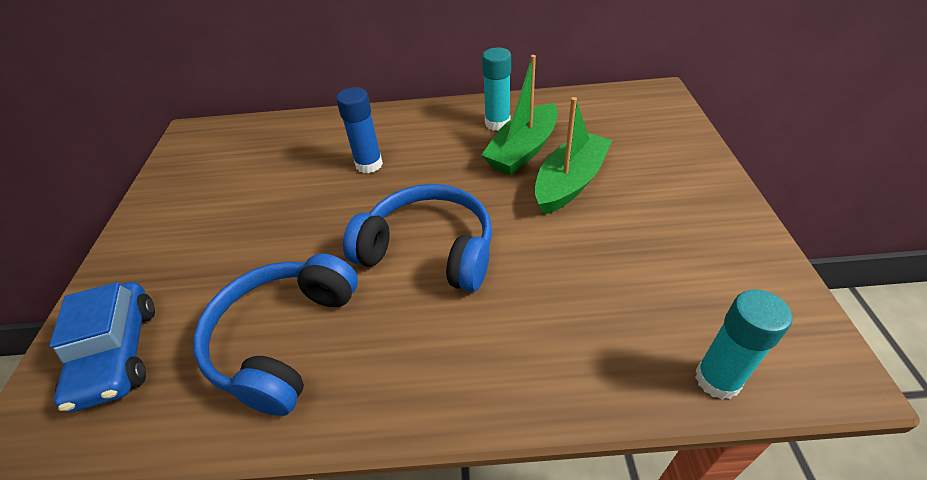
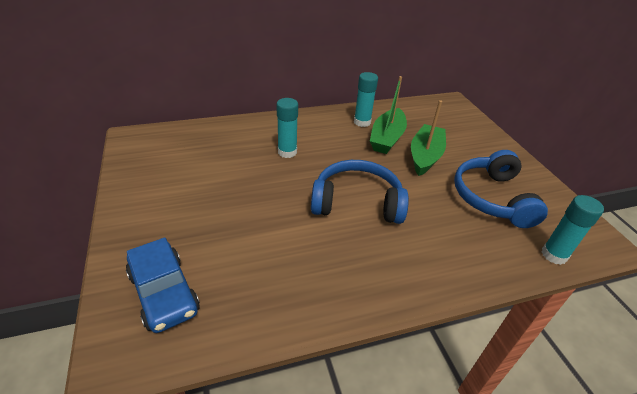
camera: 20 degrees left, 5 degrees down
blue headphones [193,254,358,416] -> blue headphones moved to [454,150,548,228]
blue glue stick [336,87,383,173] -> turquoise glue stick [276,98,298,158]

